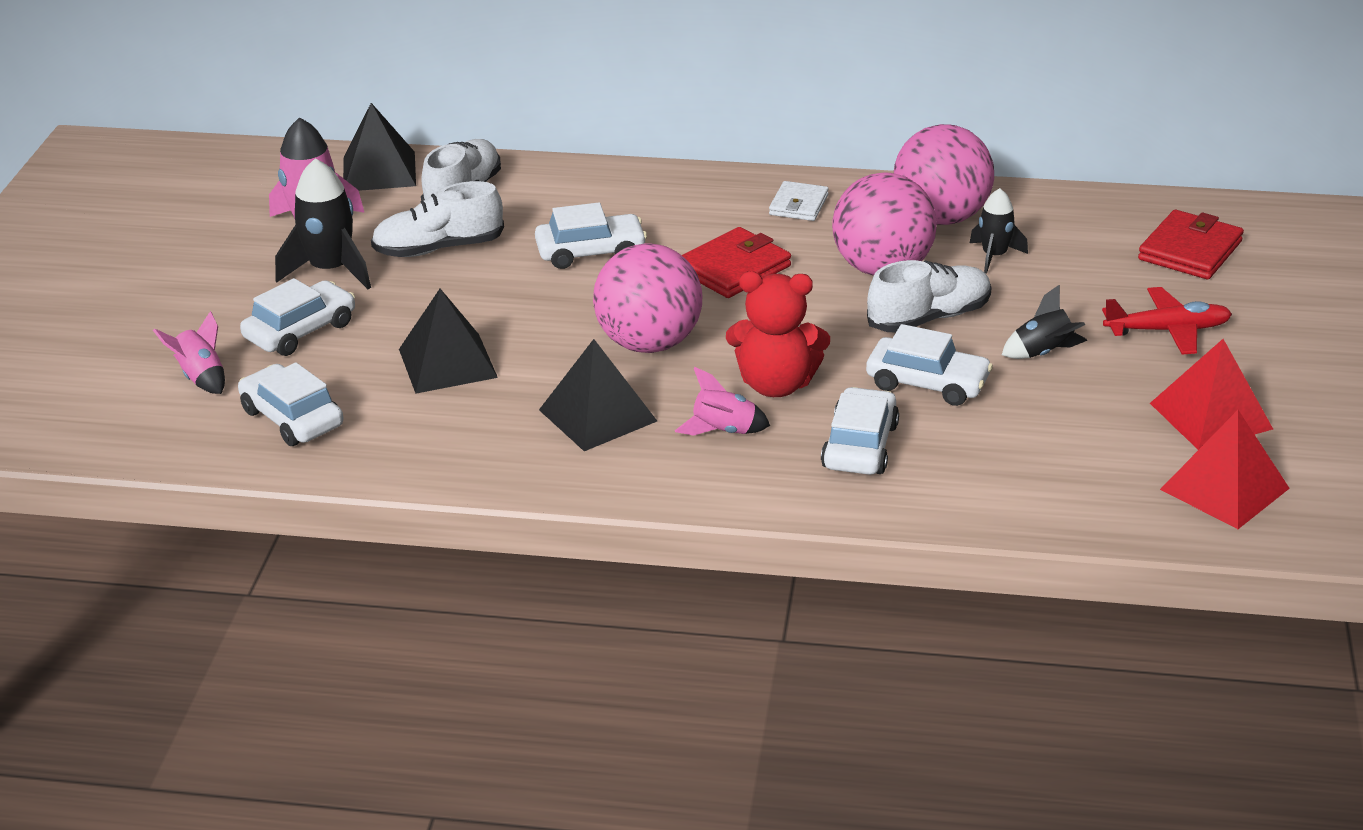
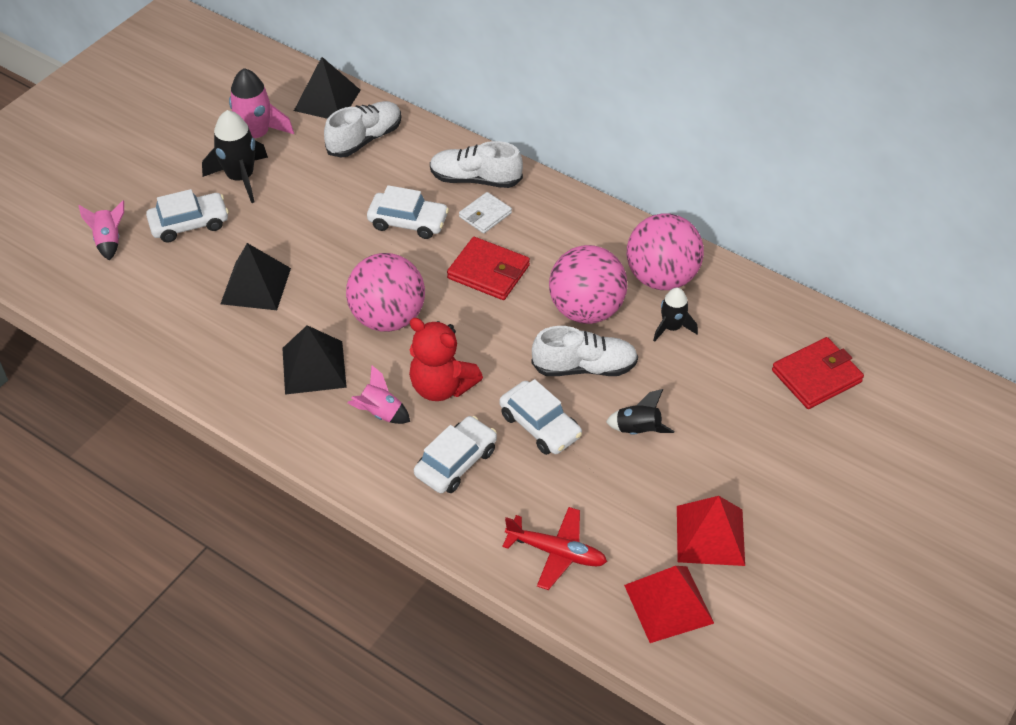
camera: 25 degrees right, 15 degrees up
white car [238,363,344,446] -> none
white shoe [371,181,504,257] -> white shoe moved to [430,141,523,188]
red wallet [682,227,791,298] -> red wallet turned 45 degrees clockwise [447,237,530,300]
white wallet [769,181,829,221] -> white wallet moved to [459,192,512,234]
red plane [1102,287,1232,355] -> red plane moved to [502,507,607,590]

